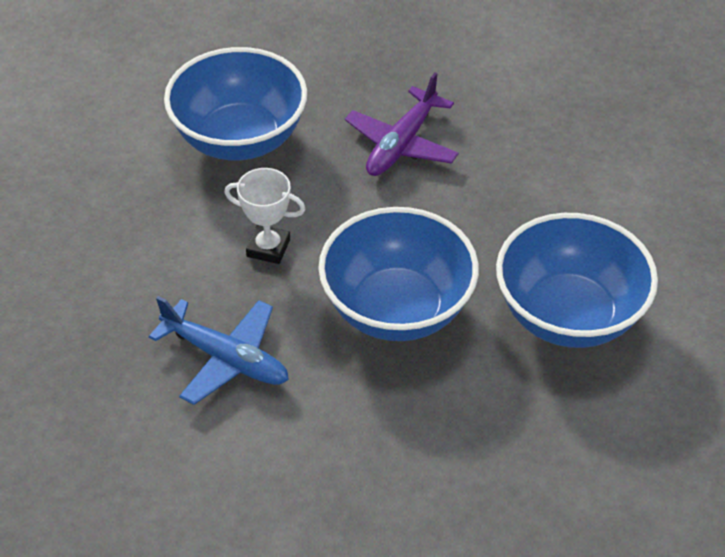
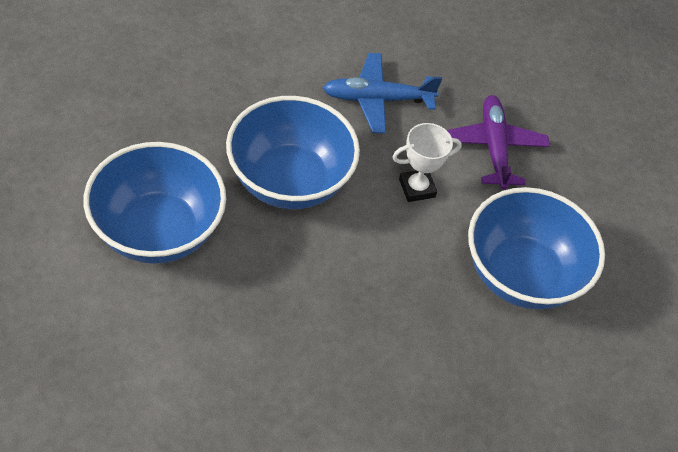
camera: 140 degrees right, 5 degrees up
purple plane [345,72,459,176] -> purple plane moved to [447,95,550,190]

